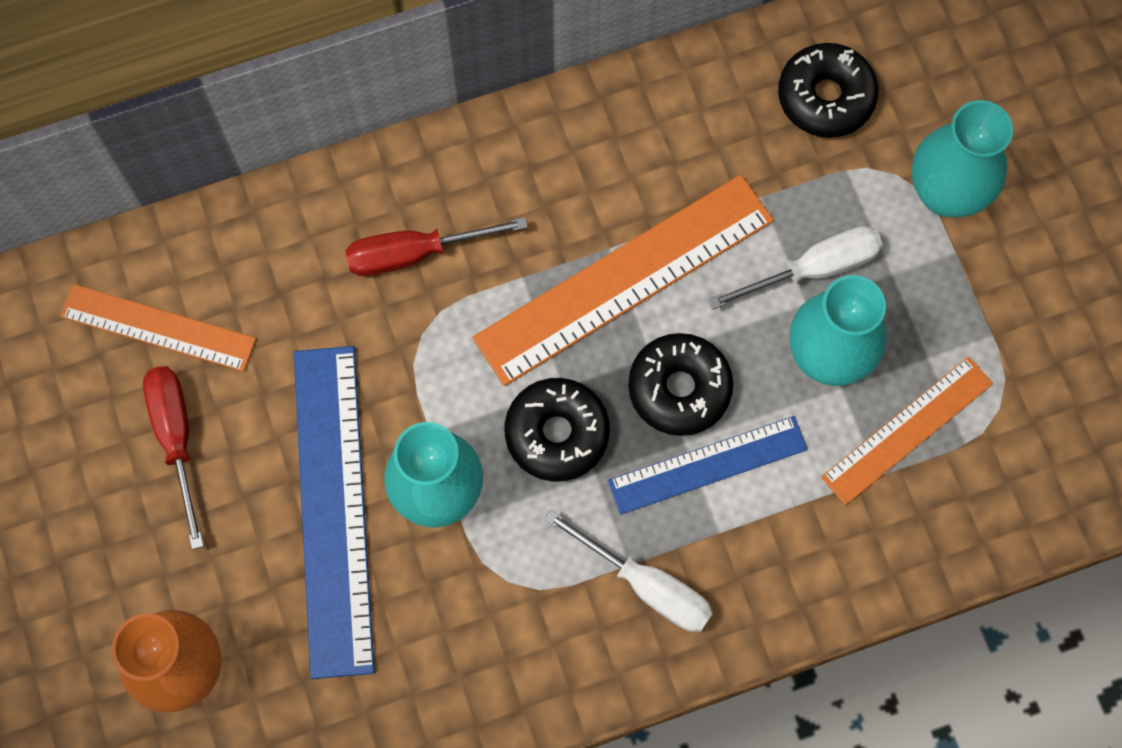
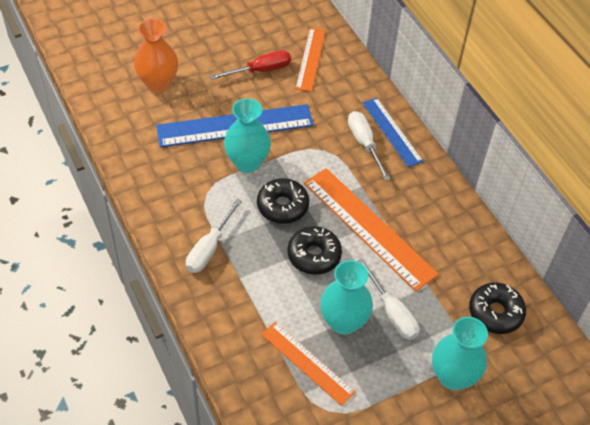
camera: 80 degrees right, 20 degrees down
red screwdriver [345,217,528,276] -> white screwdriver [348,111,390,181]
blue ruler [608,416,808,515] -> blue ruler moved to [362,98,423,167]

